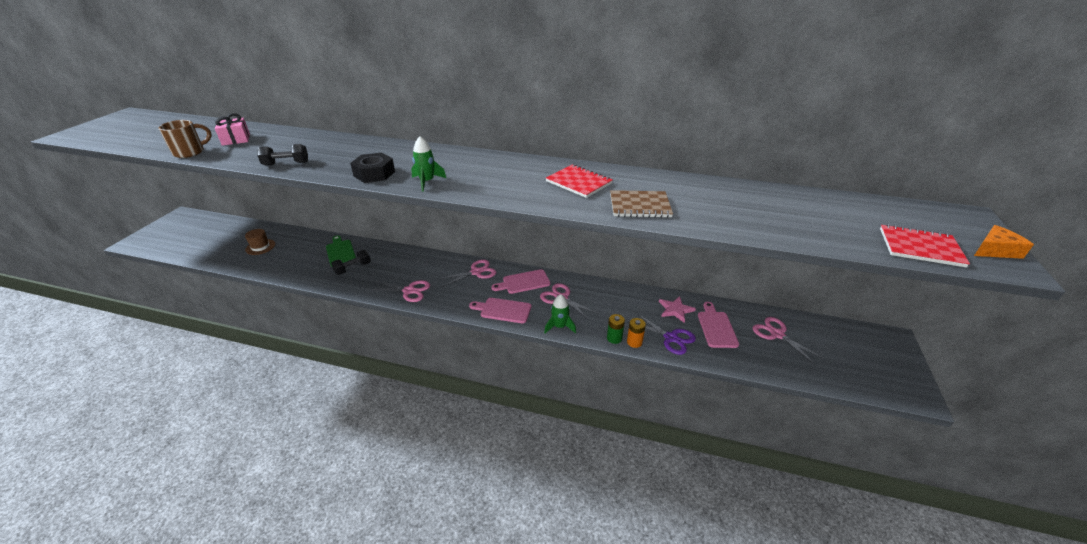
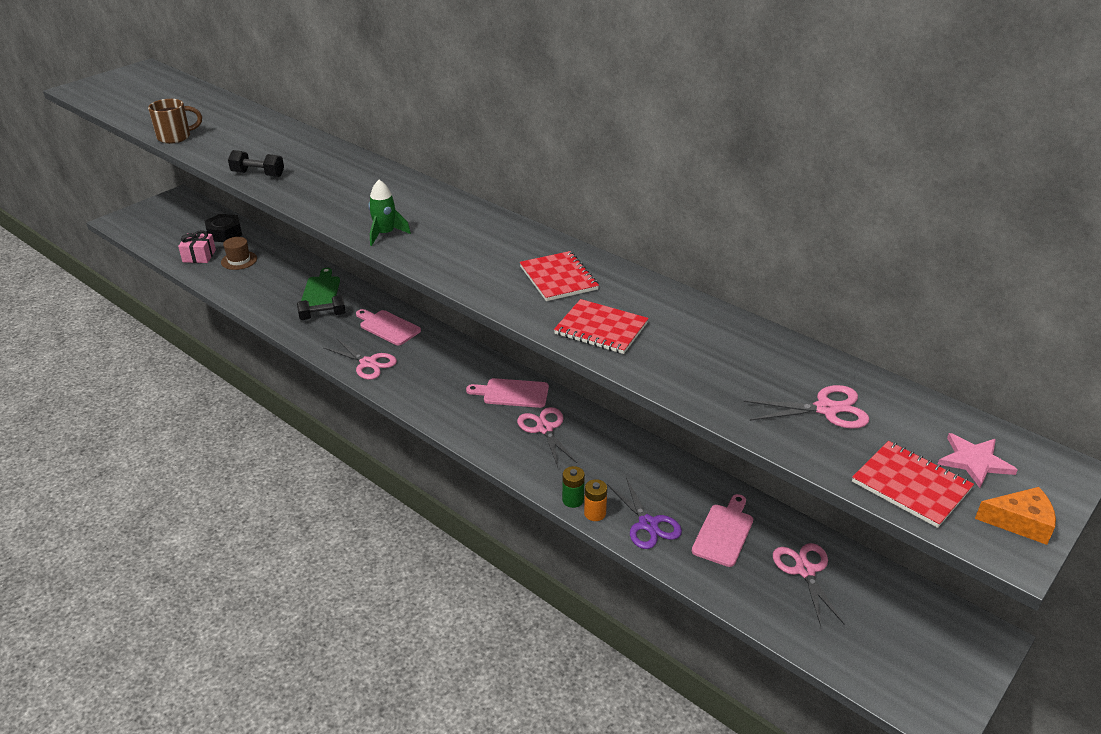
camera: 25 degrees right, 0 degrees up
pink gift [215,113,250,146] -> pink gift moved to [178,230,216,263]
black nut [350,153,395,183] -> black nut moved to [205,214,242,242]
pink scissors [438,260,496,287] -> pink scissors moved to [744,385,870,429]
pink cutting board [469,298,531,323] -> pink cutting board moved to [356,309,421,345]
green rocket [544,294,576,334] -> none
brown notebook [610,190,673,218] -> red notebook [554,299,649,354]
pink star [659,296,696,323] -> pink star moved to [937,433,1017,488]

